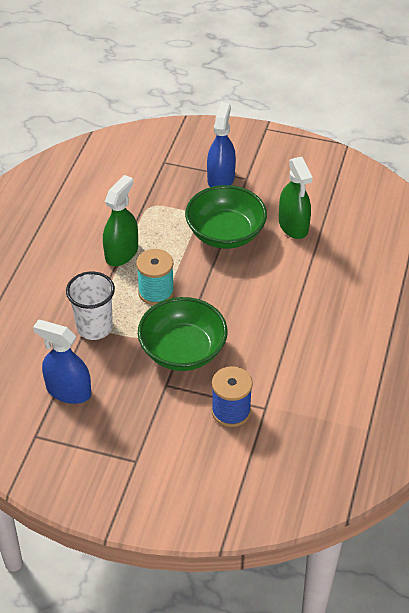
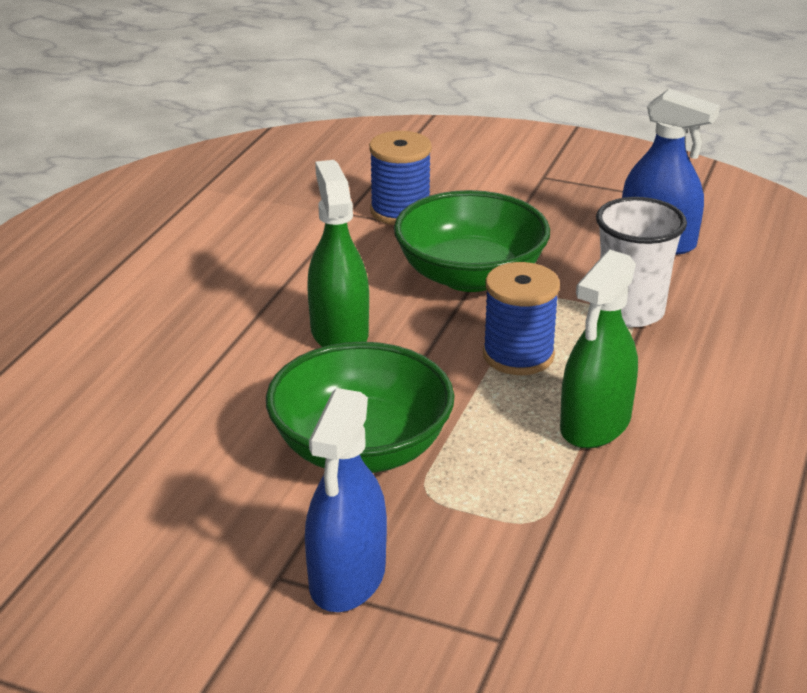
camera: 175 degrees left, 15 degrees down
turquoise spool [136,249,174,305] -> blue spool [483,262,560,375]
green spray bottle [279,157,313,239] -> green spray bottle moved to [307,160,369,347]

